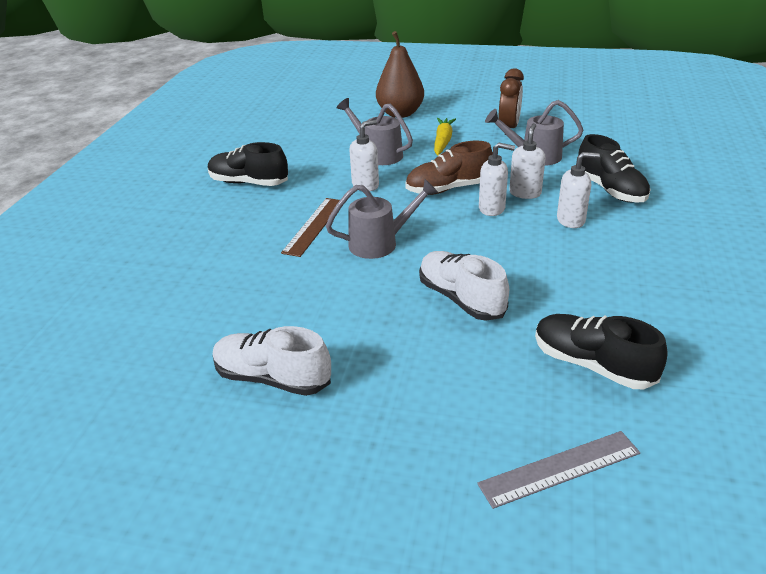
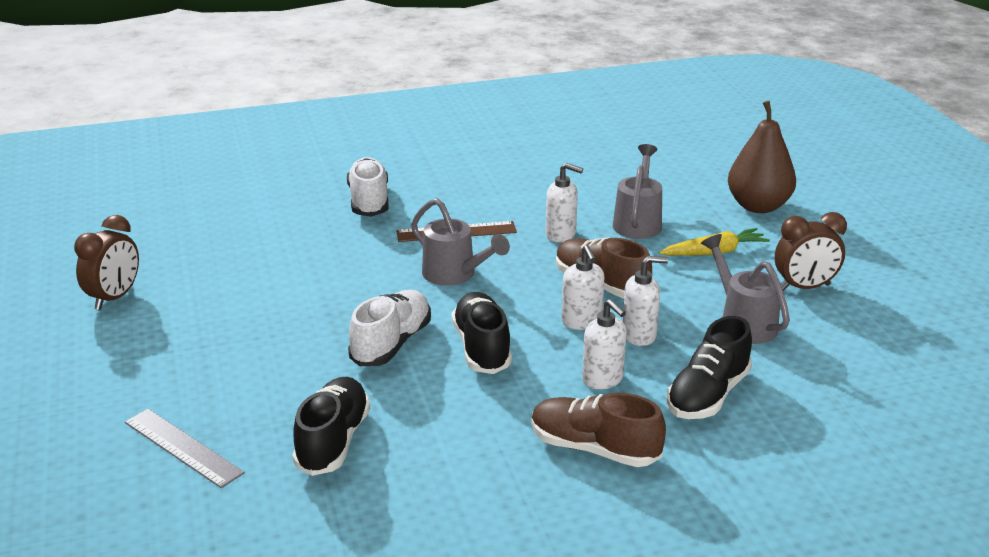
camera: 60 degrees right, 5 degrees down
black shoe [208,142,288,186] -> black shoe moved to [452,292,512,374]
white shoe [212,326,331,396] -> white shoe moved to [347,157,389,217]
none -> brown clock [74,215,139,310]
none -> brown shoe [531,393,666,467]

